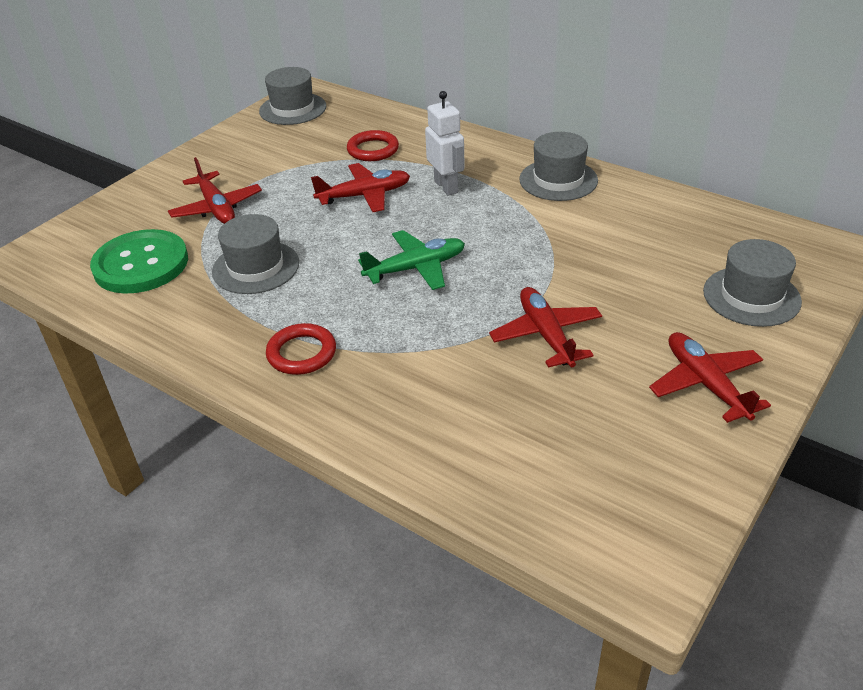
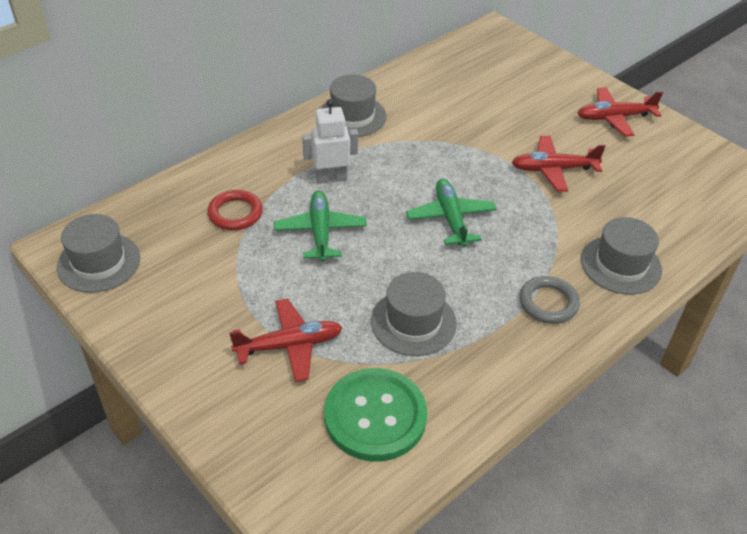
camera: 80 degrees left, 5 degrees up
red ring [266,323,336,375] -> grey ring [519,276,580,324]
red plane [311,163,410,212] -> green plane [274,191,367,262]
grey hat [703,239,802,327] -> grey hat moved to [581,217,662,295]

